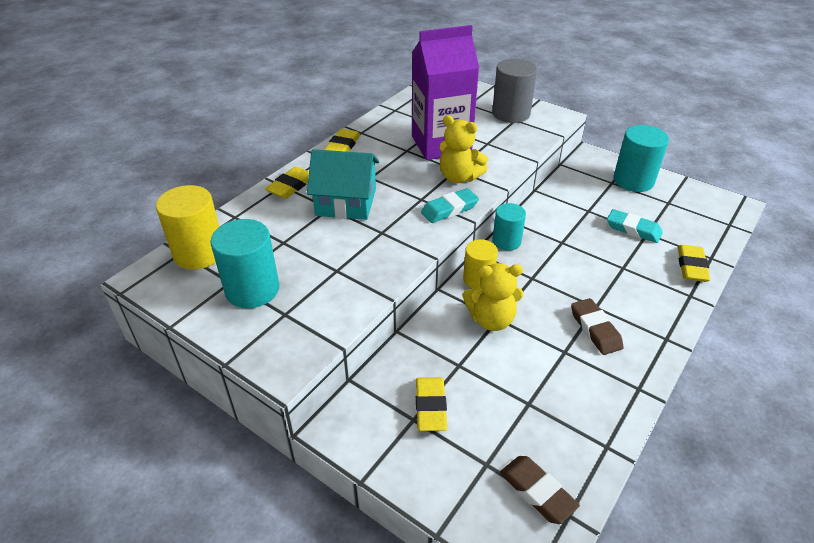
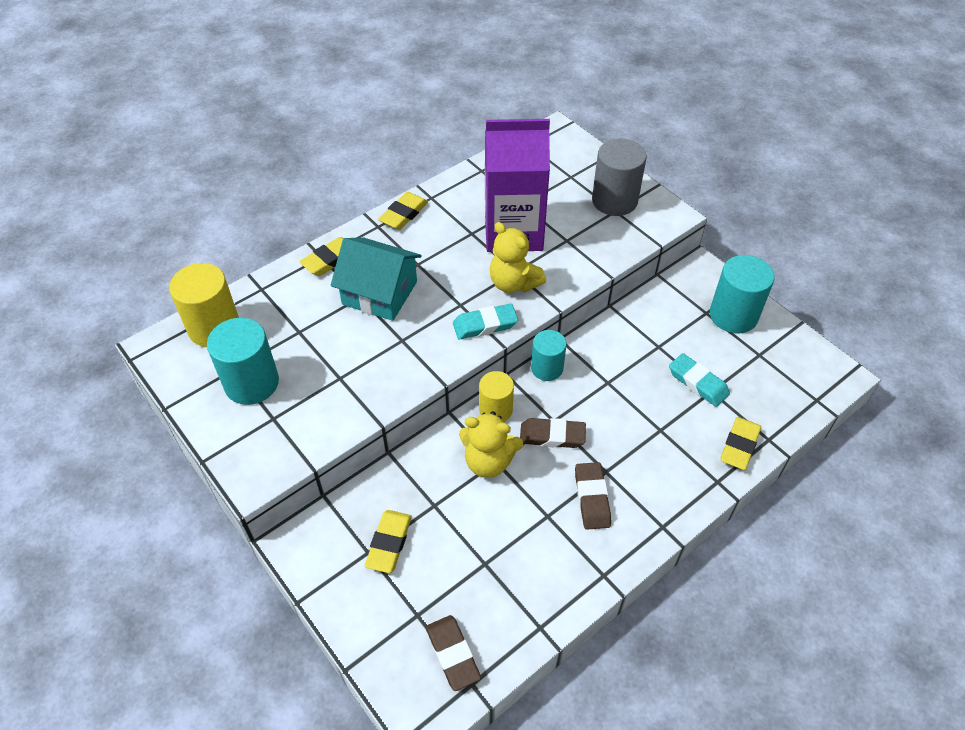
camera: 15 degrees right, 10 degrees up
none -> brown eraser [520,418,586,448]

